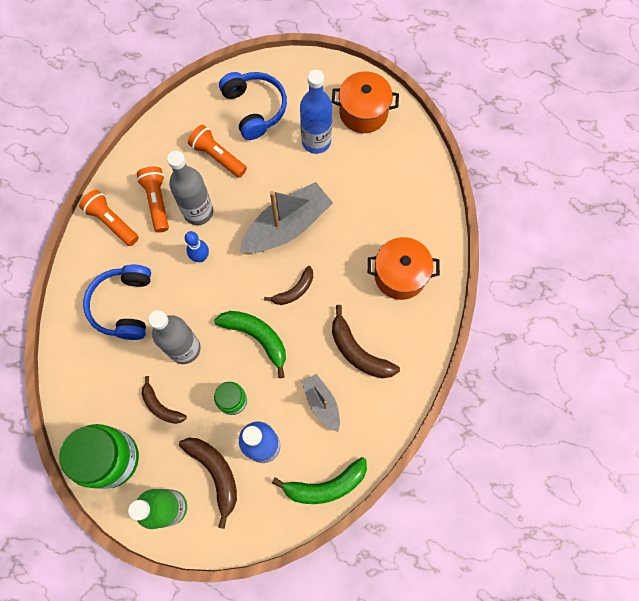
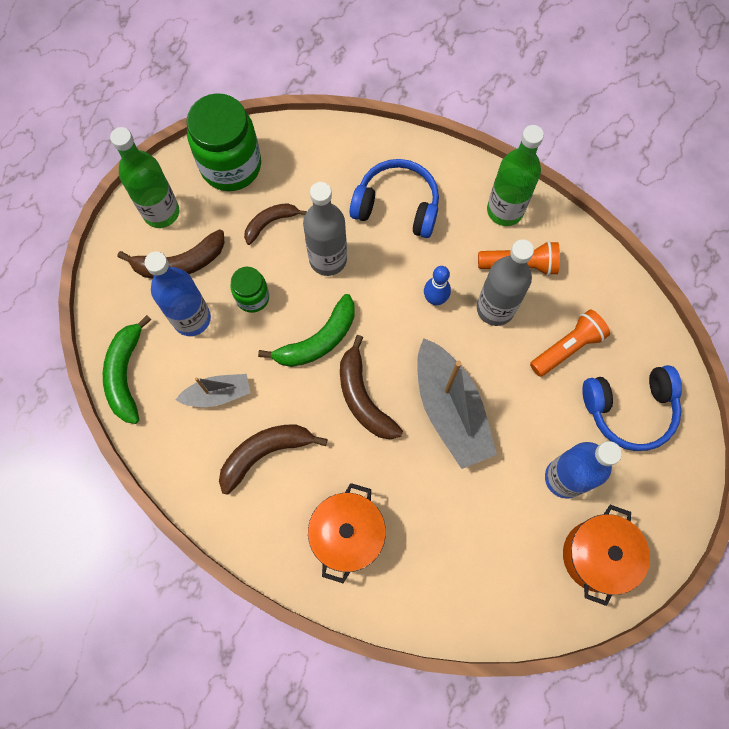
camera: 105 degrees right, 0 degrees up
orange flashlight [79,190,139,246] -> green bottle [487,125,544,226]
brown banana [264,266,313,305] -> brown banana [340,335,403,439], size x1.54

